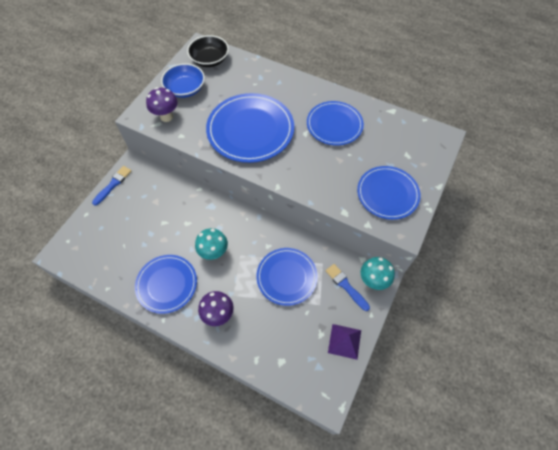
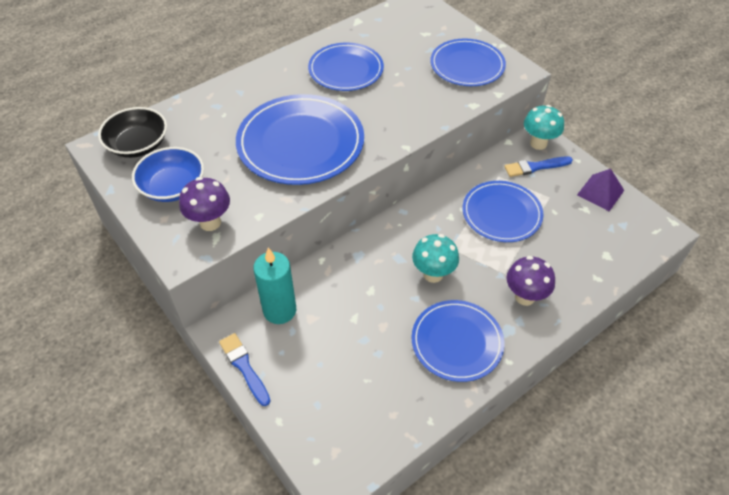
camera: 65 degrees left, 10 degrees down
none -> turquoise candle [253,248,296,324]

